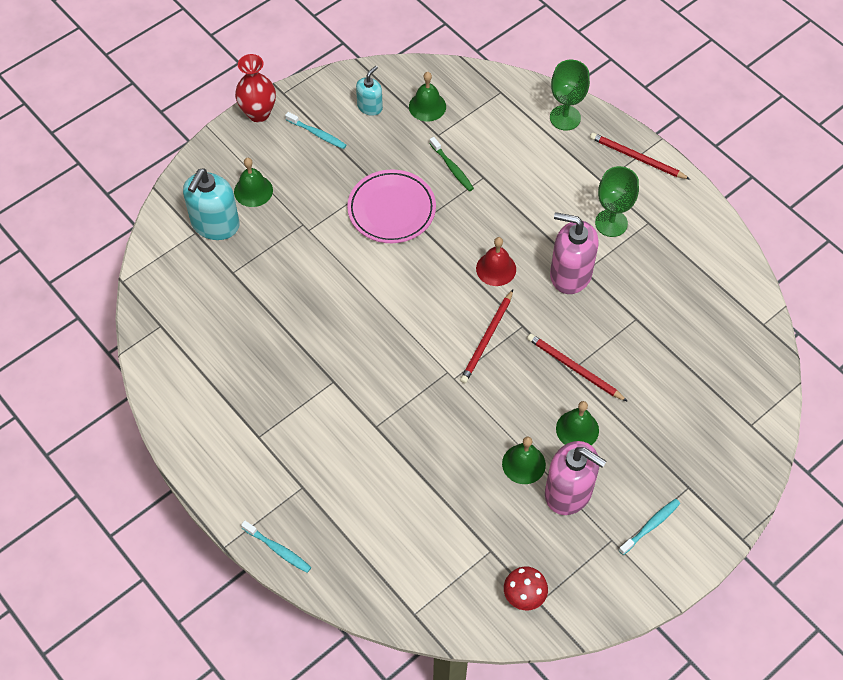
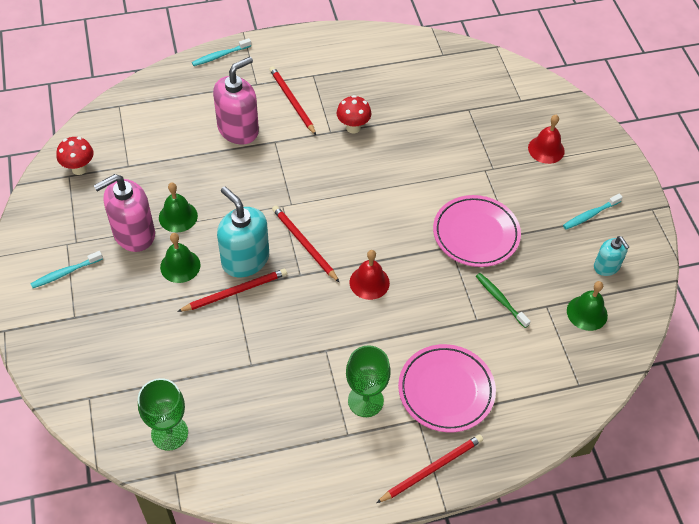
camera: 115 degrees right, 5 degrees down
turquoise soap dispenser [183,168,240,240] -> turquoise soap dispenser moved to [217,187,269,277]
green bell [234,158,273,207] -> red bell [528,115,565,164]
red vase [235,54,276,122] -> none
green toothbrush [429,137,474,191] -> green toothbrush turned 60 degrees clockwise [476,273,531,328]
green goblet [550,60,590,130] -> green goblet moved to [138,378,188,451]
pink soap dispenser [550,212,598,294] -> pink soap dispenser moved to [213,57,259,145]
turquoise toothbrush [619,499,680,555] -> turquoise toothbrush turned 75 degrees clockwise [30,251,103,288]
none -> red pencil [269,66,316,135]
none -> red mushroom [337,95,371,133]
none -> pink plate [398,344,496,432]

